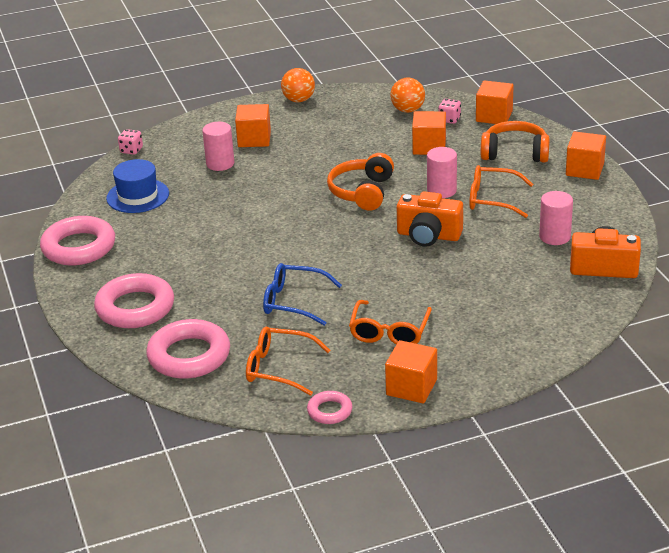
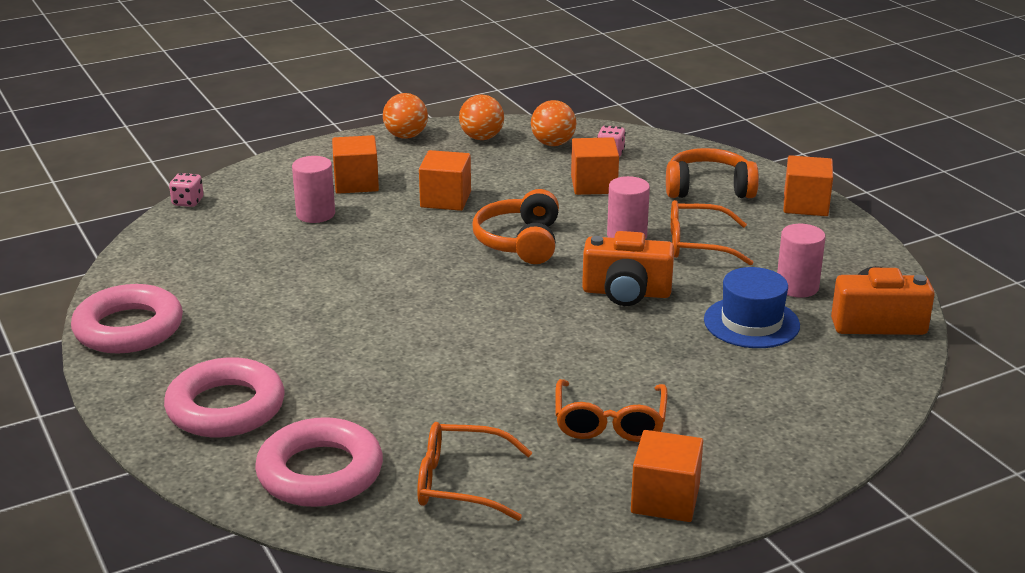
camera: 10 degrees left, 5 degrees down
blue hat [106,159,169,213] -> blue hat moved to [704,267,800,348]
blue glasses [263,263,342,326] -> none
pink ring [307,391,352,424] -> none
orange cube [476,80,514,124] -> orange cube moved to [419,150,471,211]
none -> orange ball [459,95,504,140]

